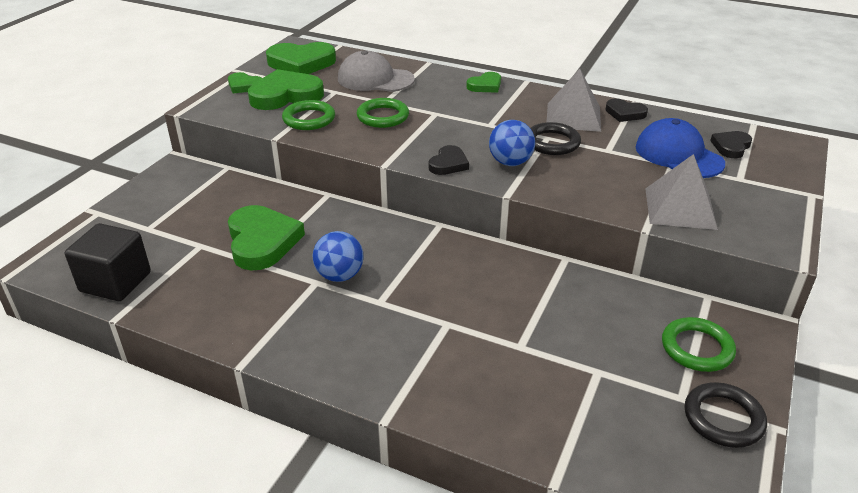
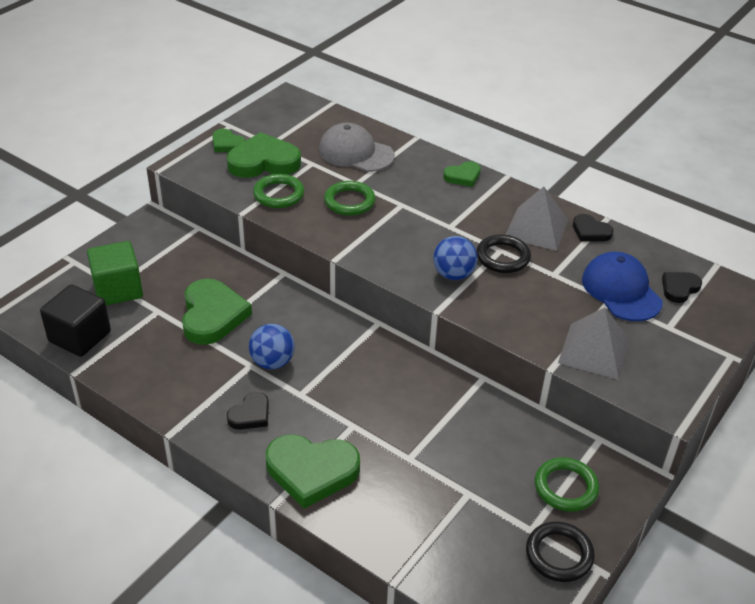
camera: 10 degrees right, 5 degrees up
green heart [266,42,336,74] -> green heart moved to [266,434,360,509]
black heart [429,145,469,175] -> black heart moved to [227,392,269,430]
none -> green cube [87,241,143,306]

